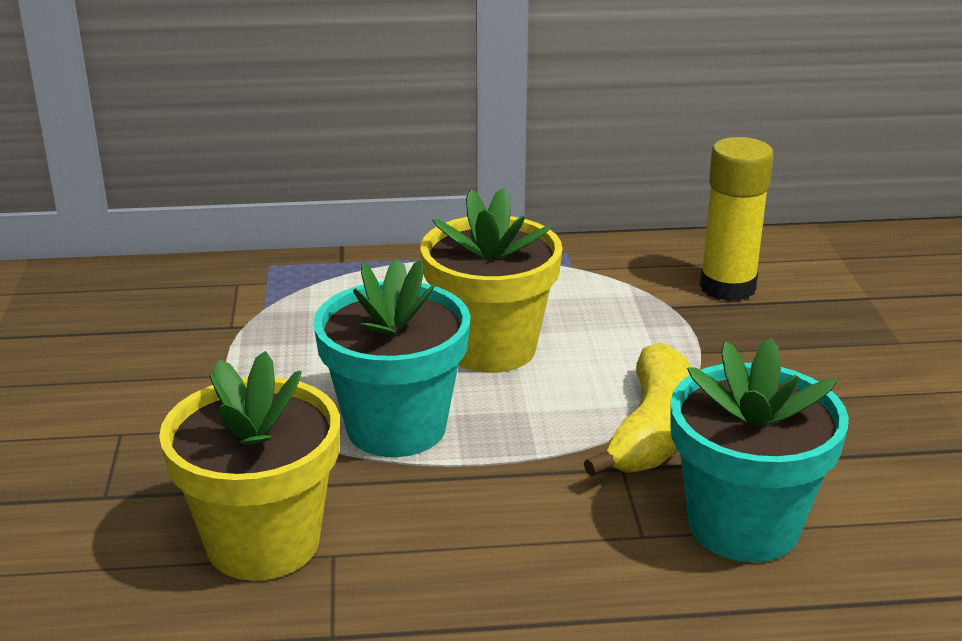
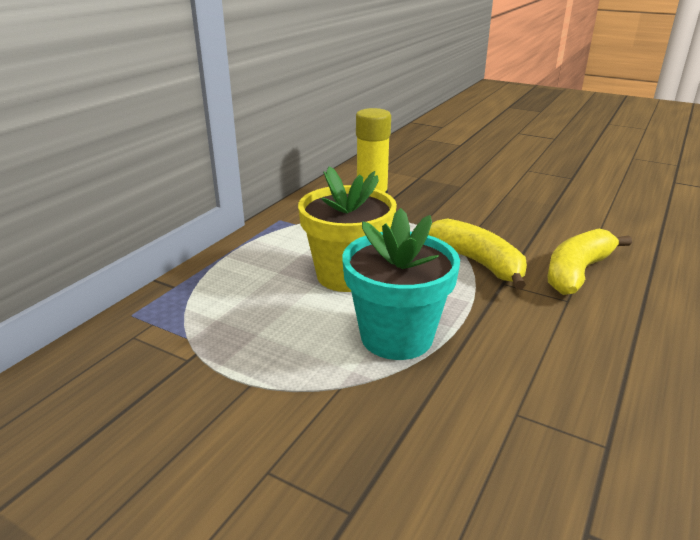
camera: 55 degrees left, 0 degrees up
yellow flower pot [159,351,340,581] -> none
turquoise flower pot [670,338,849,562] -> yellow banana [547,229,632,295]

